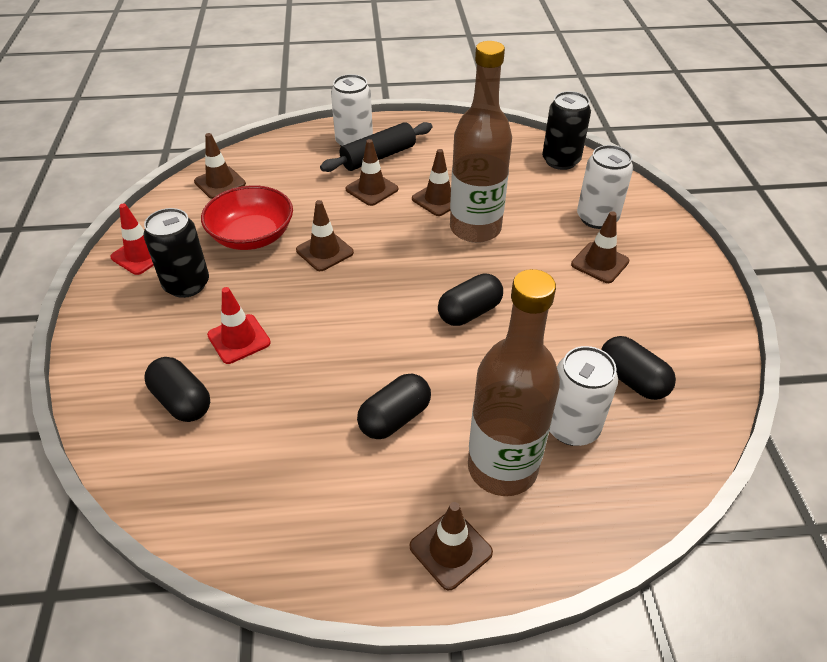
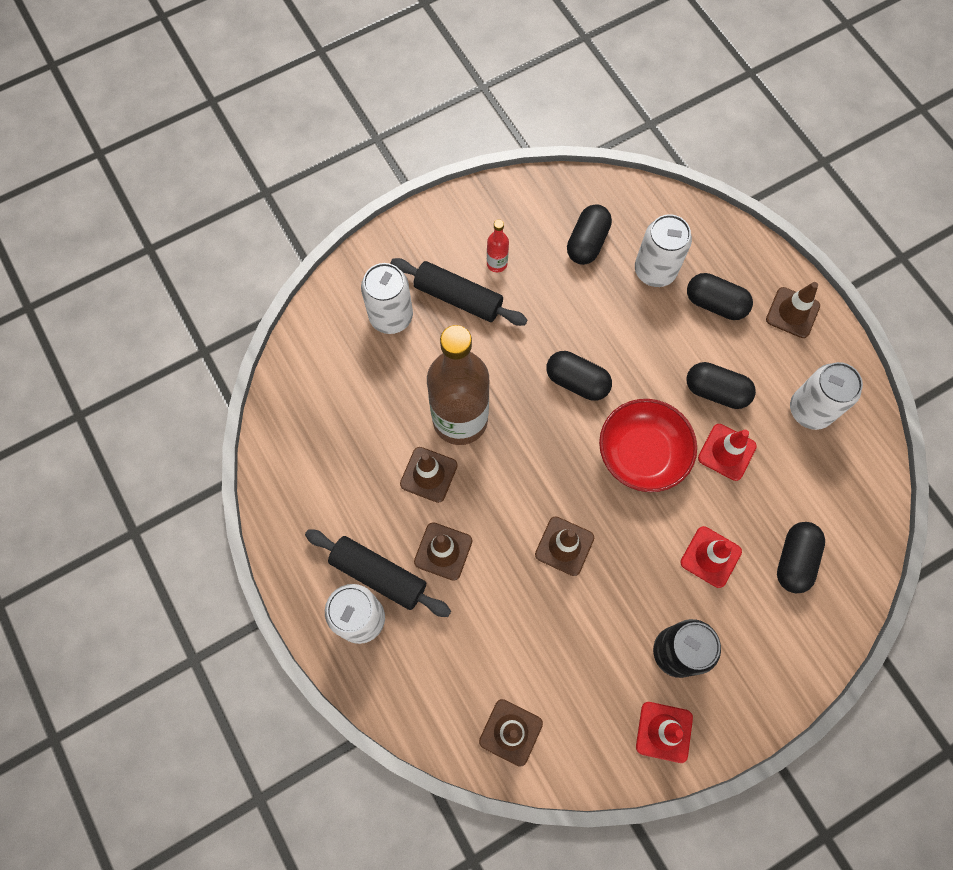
camera: 115 degrees left, 25 degrees up
red bowl [201,185,293,250] -> red bowl moved to [599,399,697,492]
brown bottle [468,269,560,496] -> black capsule [687,273,753,320]
black can [542,91,591,170] -> none
brown traffic cone [571,211,630,283] -> black rolling pin [390,258,527,326]
none -> red bottle [487,220,509,272]
none -> red traffic cone [698,424,757,481]
none -> white can [790,362,863,430]

